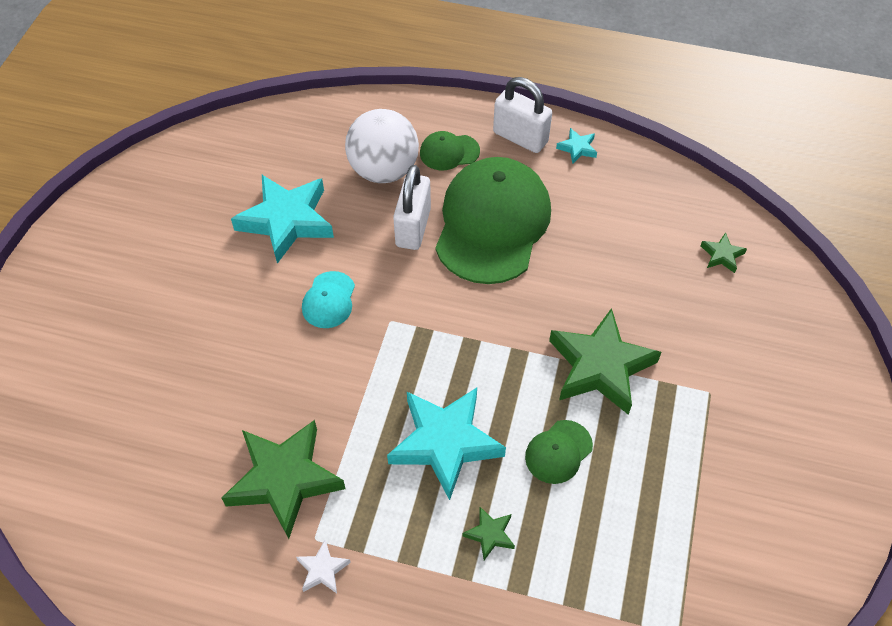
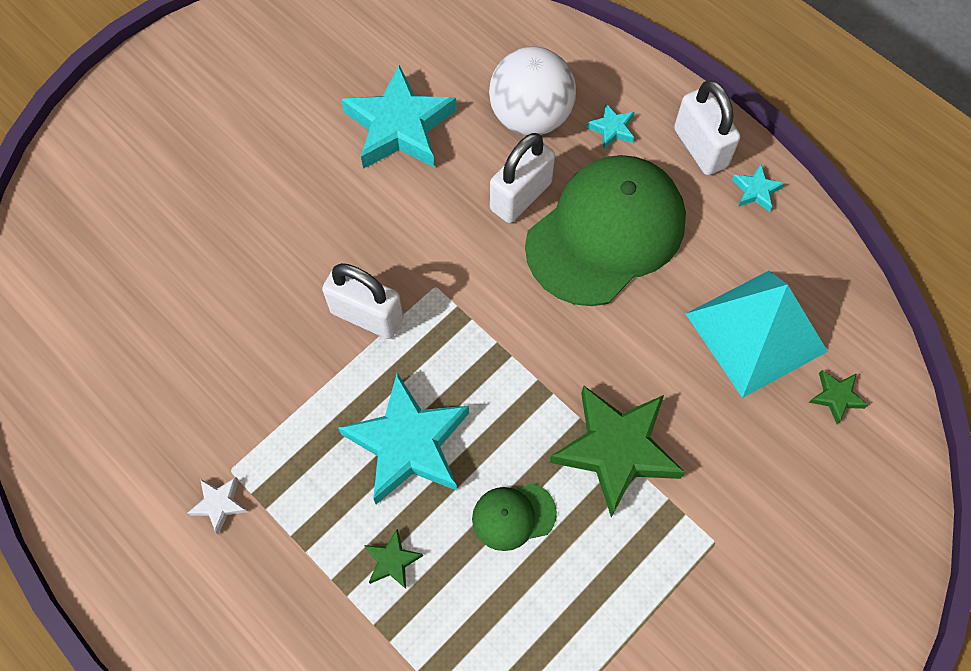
camera: 30 degrees right, 10 degrees up
green star [222,420,345,539] -> none
turquoise cap [302,271,355,328] -> none
green cap [420,131,480,170] -> turquoise star [586,103,634,149]
none -> white padlock [322,263,404,339]
none -> turquoise pyramid [686,271,828,398]

